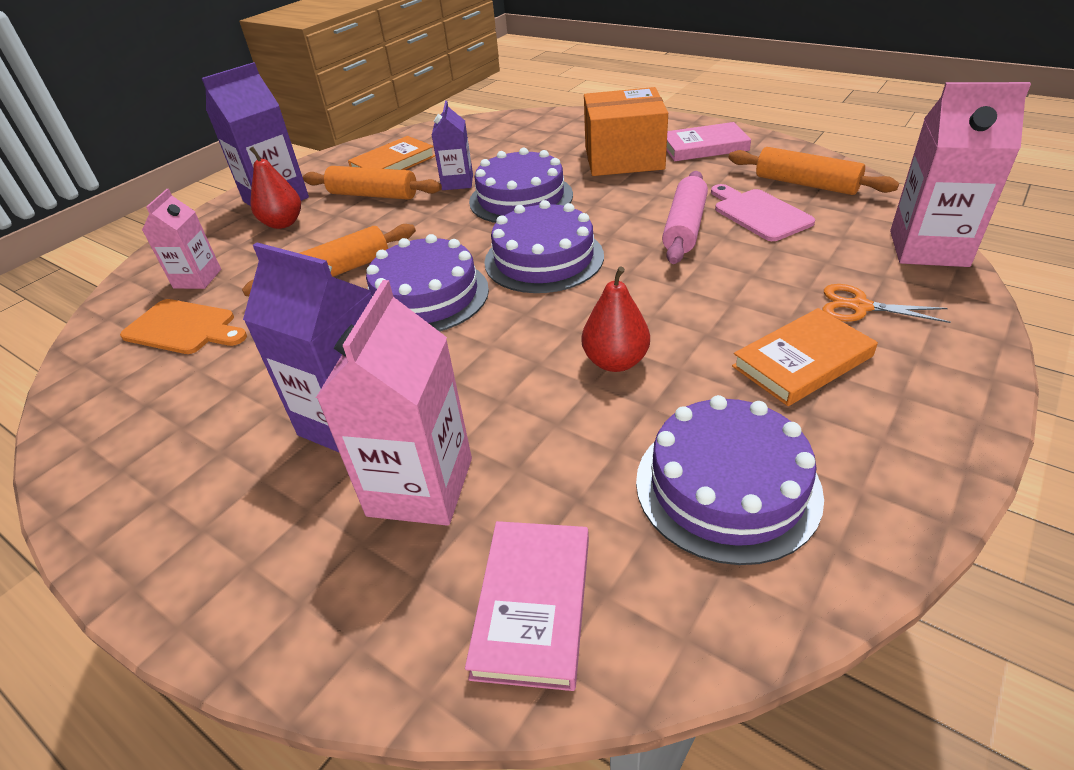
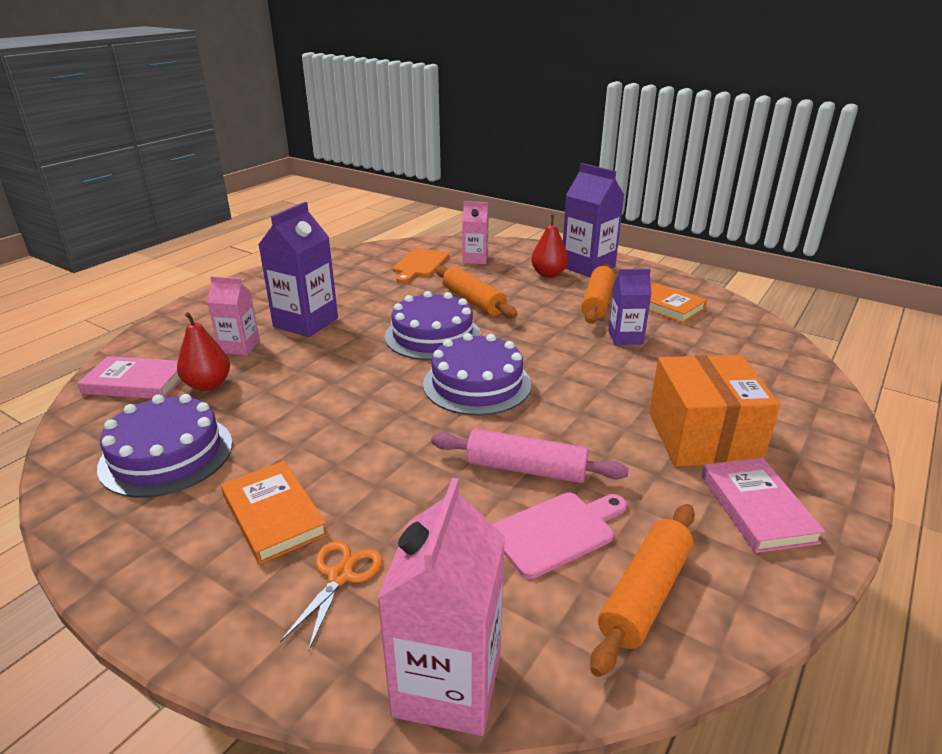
camera: 85 degrees right, 10 degrees down
pink carton [316,280,472,526] -> pink carton [207,276,260,355], size x0.61
purple cake [469,148,573,223] -> none
red pear [582,266,650,372] -> red pear moved to [177,312,230,391]

